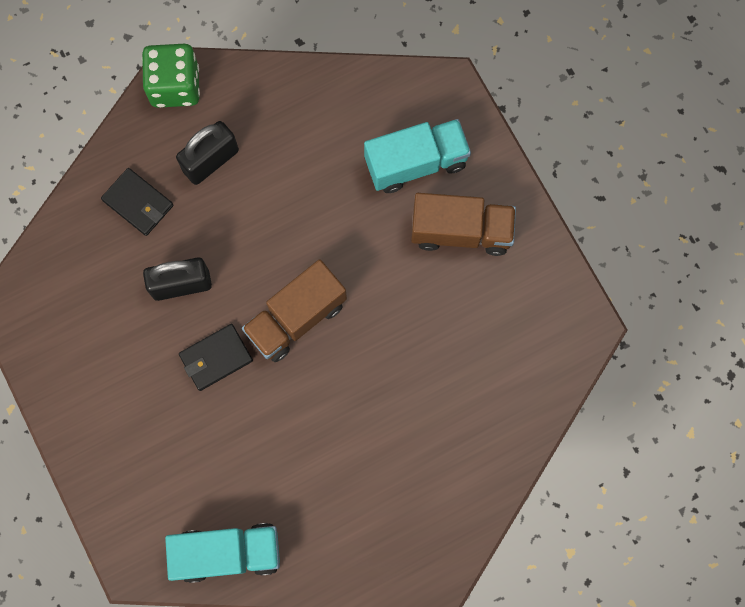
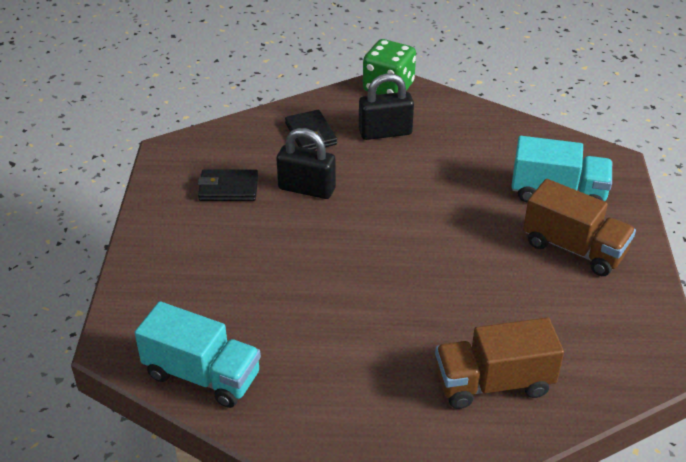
camera: 30 degrees right, 35 degrees down
black wallet [179,324,253,391] -> black wallet moved to [198,169,258,201]
brown truck [242,260,347,362] -> brown truck moved to [435,318,564,409]

